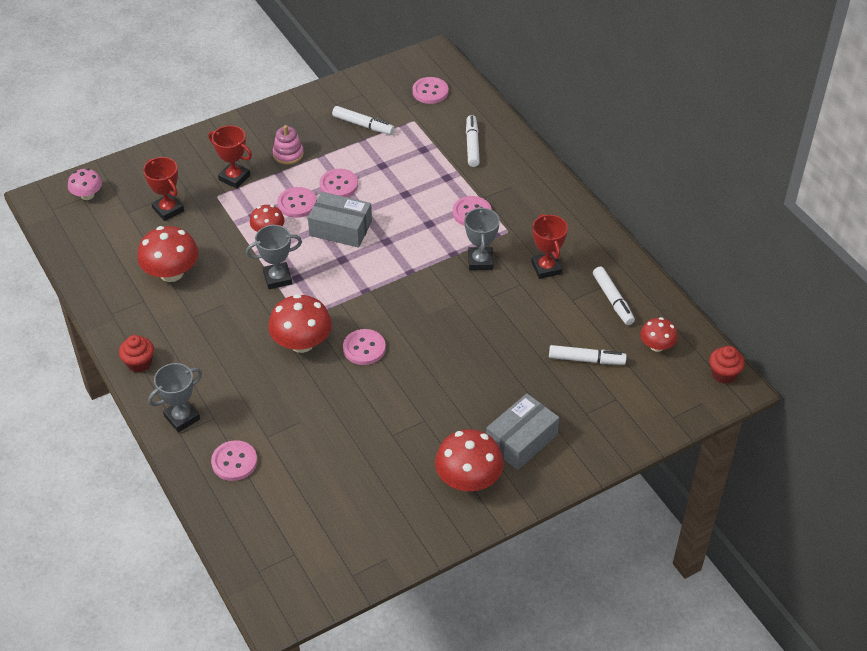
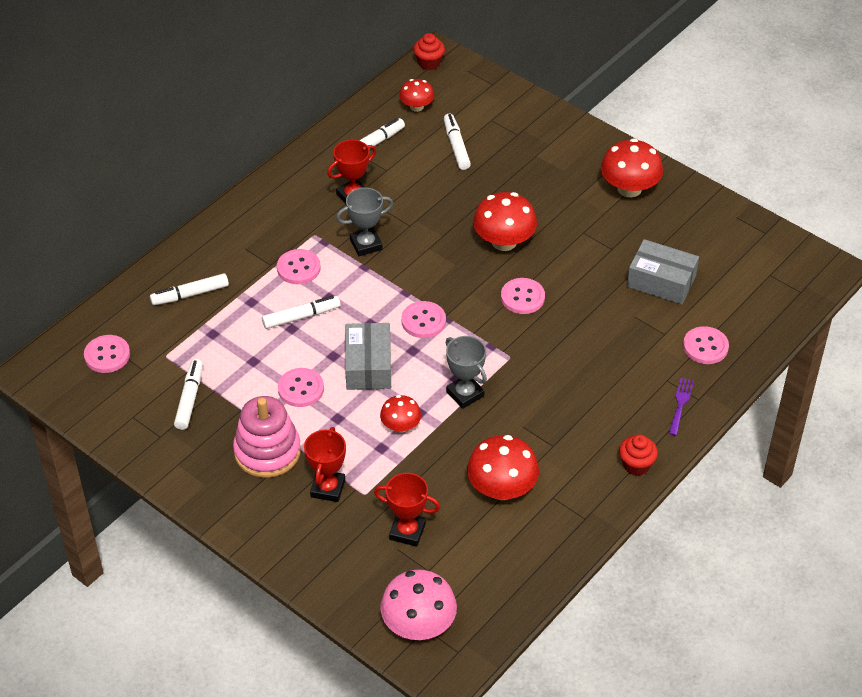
camera: 110 degrees left, 0 degrees up
pink mushroom [68,168,102,200] -> pink mushroom [380,569,457,640], size x1.69
red trophy [143,157,184,221] -> red trophy turned 75 degrees clockwise [374,473,440,547]
grey trophy [148,363,202,432] -> purple fork [669,378,694,436]
red mushroom [268,294,332,353] -> red mushroom moved to [473,192,537,251]
pink stacking toy [273,125,304,165] -> pink stacking toy [233,396,301,478], size x1.73
pink button [277,187,316,218] -> pink button moved to [401,301,446,338]
grey box [486,393,559,470] -> grey box moved to [627,239,699,304]
none -> white marker [262,296,340,329]

